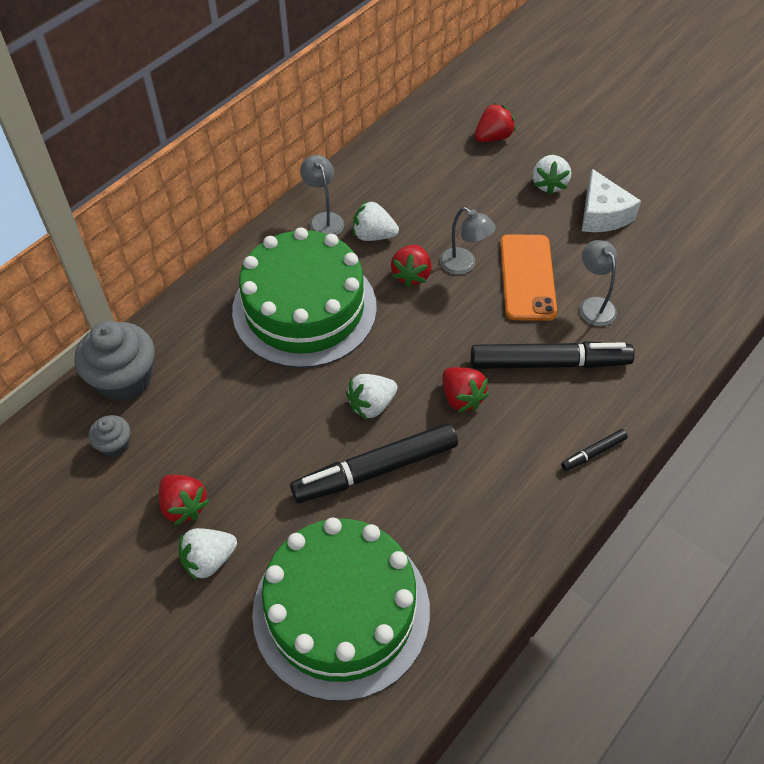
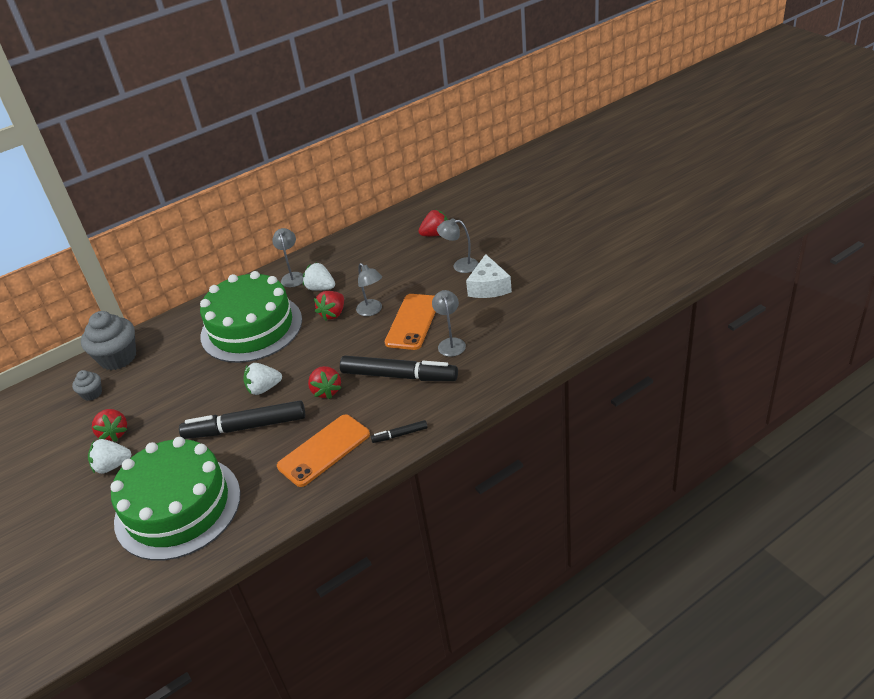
camera: 20 degrees right, 15 degrees down
white strawberry [533,155,571,195] -> grey lamp [437,218,479,273]
none -> orange phone [277,414,370,487]

